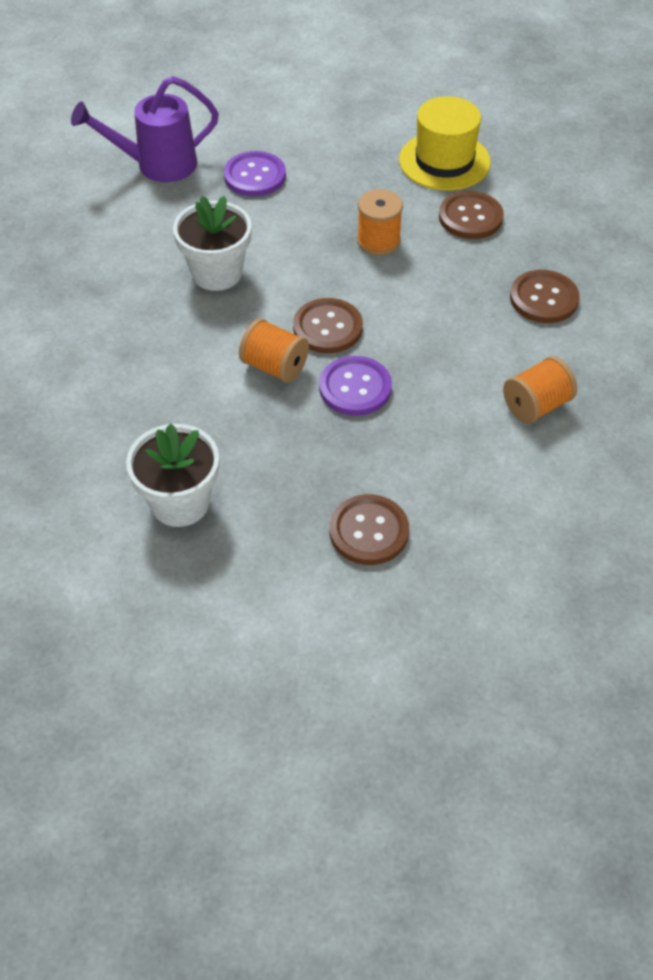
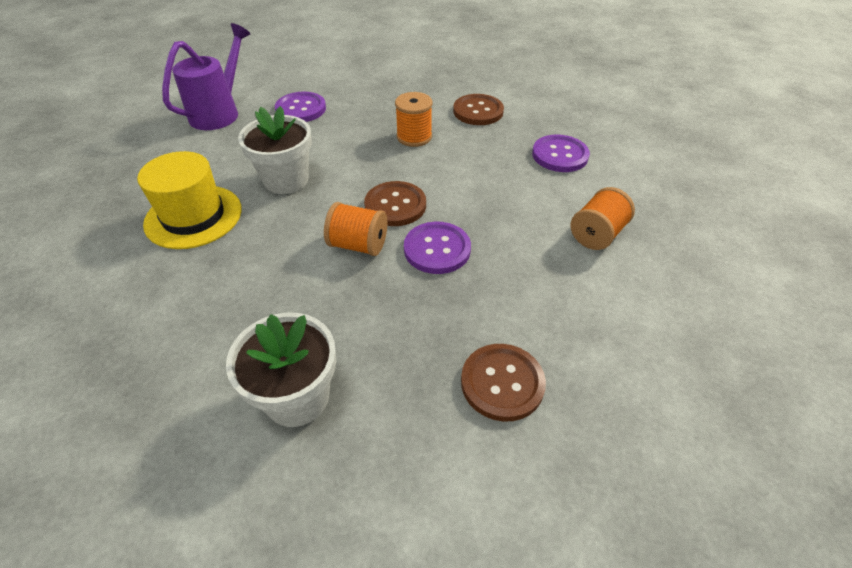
camera: 15 degrees left, 5 degrees down
purple watering can [71,76,219,182] -> purple watering can turned 150 degrees clockwise [162,23,250,130]
yellow hat [399,96,491,191] -> yellow hat moved to [137,151,242,249]
brown button [510,270,580,323] -> purple button [532,135,590,172]

